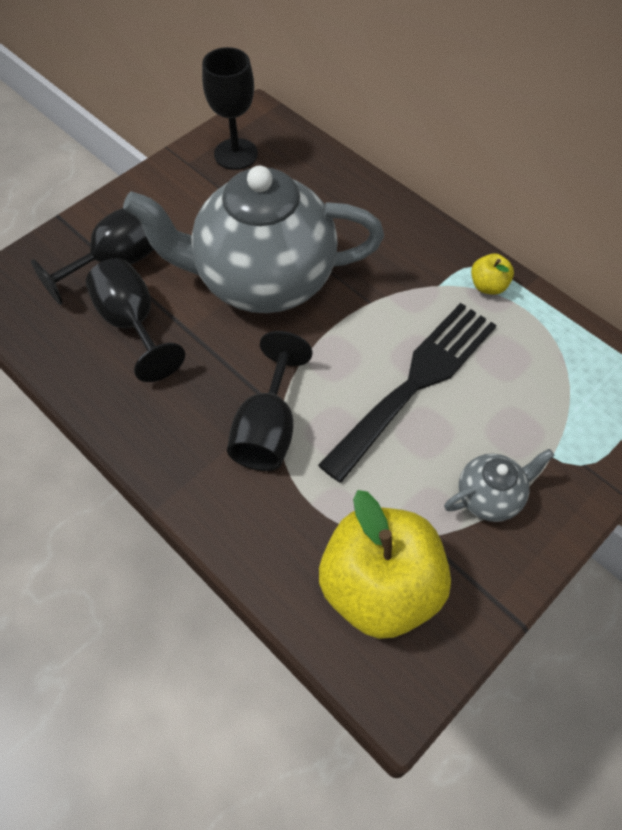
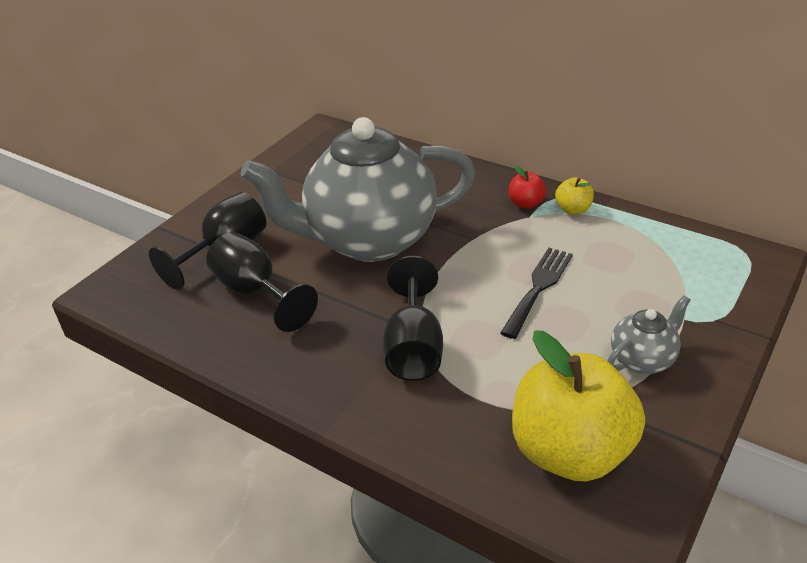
camera: 10 degrees left, 20 degrees down
black goblet [202,47,258,170] -> none
black fork [318,303,497,483] -> black fork [500,248,573,339], size x0.61
none -> red apple [509,165,546,209]

